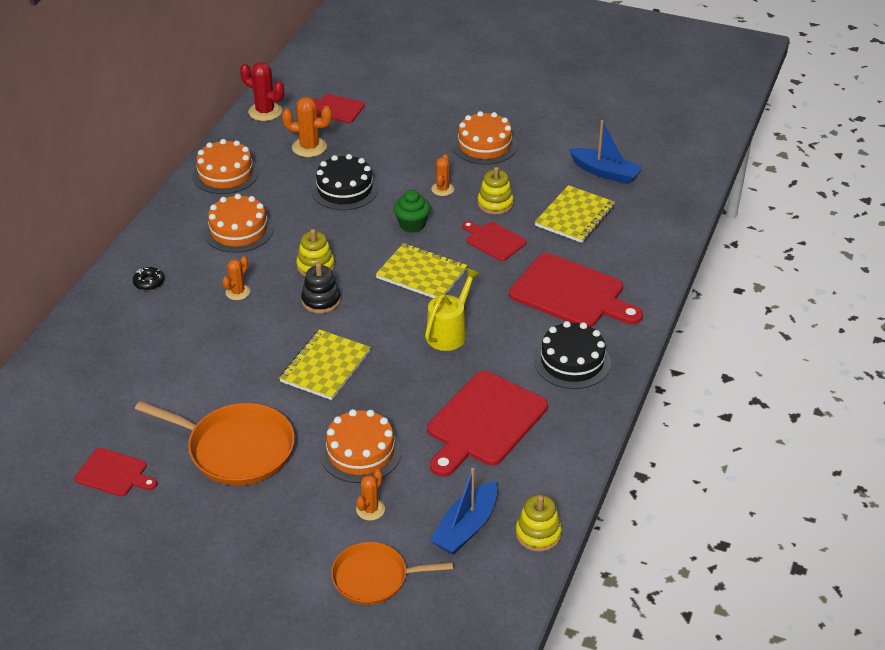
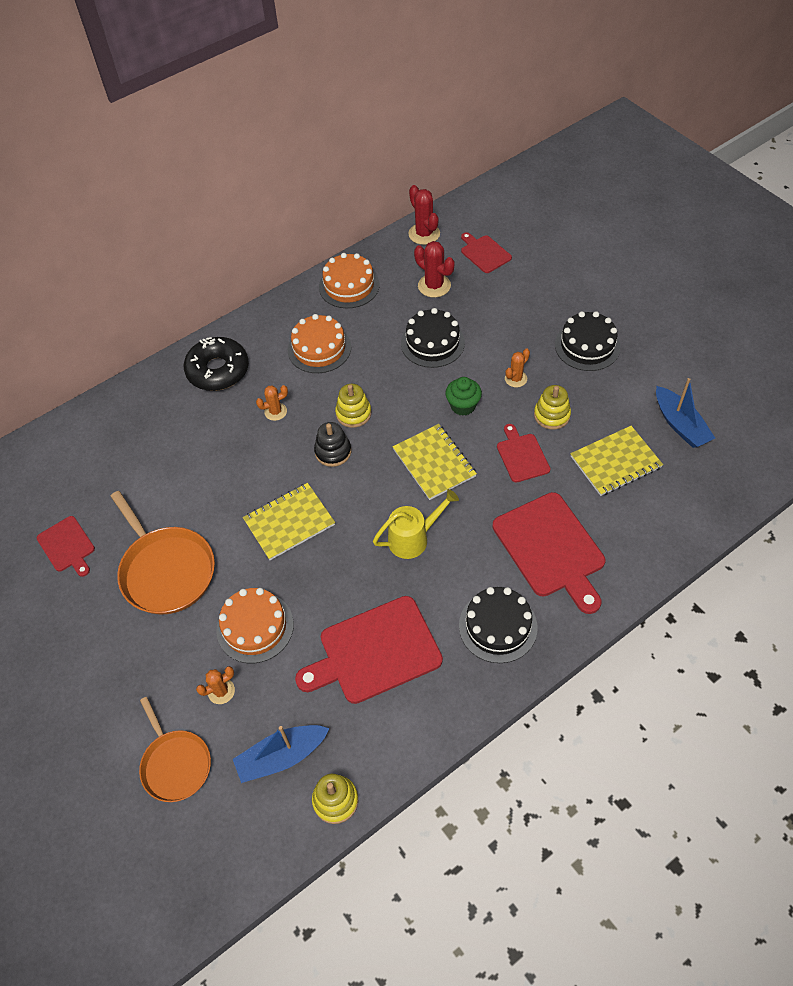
camera: 35 degrees right, 15 degrees up
black donut [133,267,164,291] -> black donut [184,337,249,391], size x2.29
orange cactus [282,97,332,157] -> red cactus [414,241,455,298]
orange pan [331,542,453,605] -> orange pan turned 150 degrees counterclockwise [139,697,211,802]
orange cake [453,111,517,165] -> black cake [555,311,620,371]

